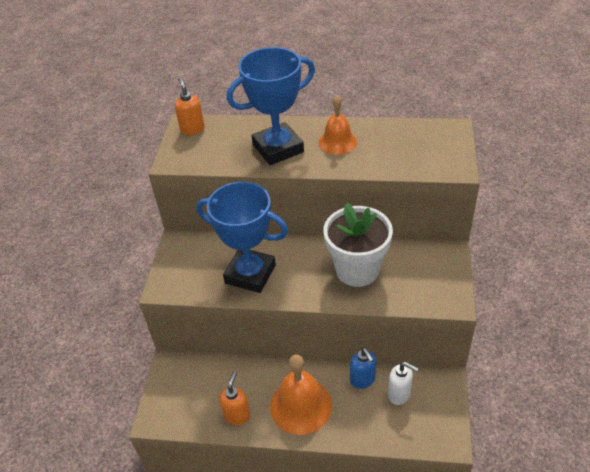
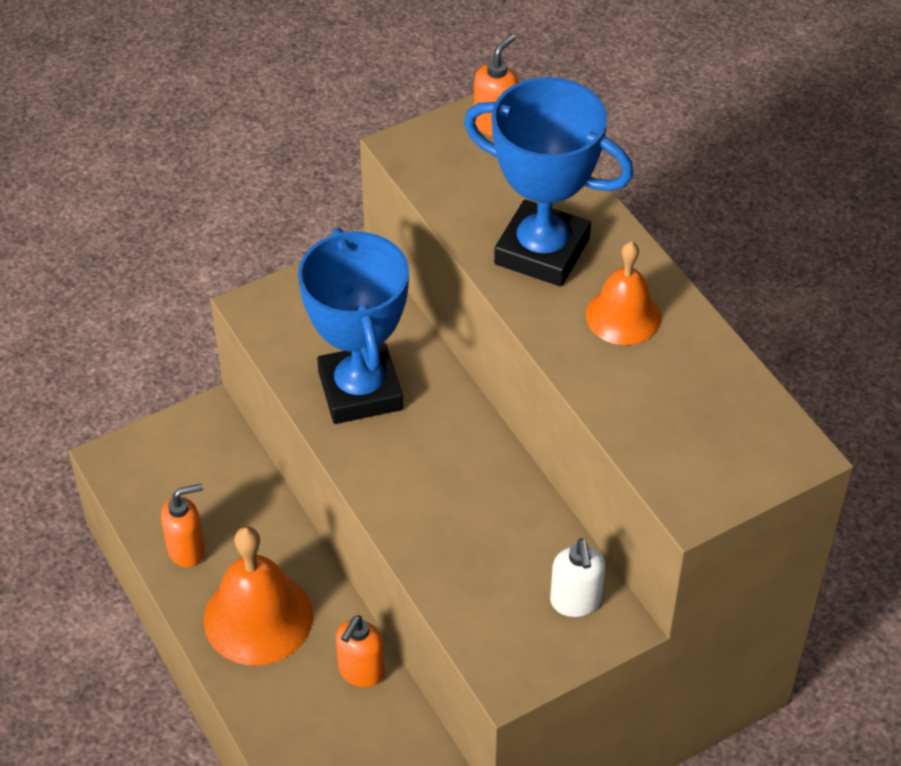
camera: 50 degrees right, 5 degrees up
white flower pot [323,203,393,287] -> none
blue soap dispenser [350,348,376,389] -> orange soap dispenser [336,615,385,687]
white soap dispenser [388,362,418,405] -> white soap dispenser moved to [550,538,605,617]

